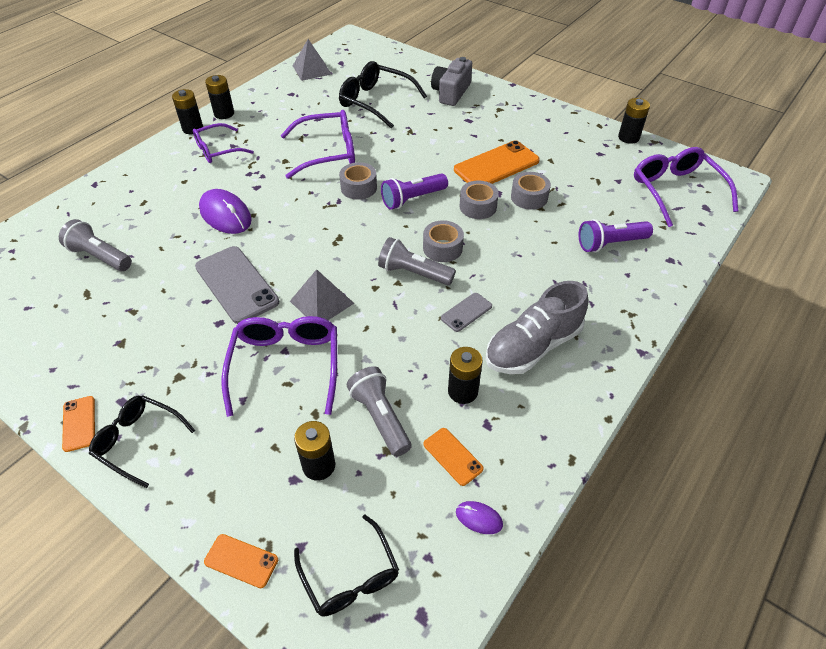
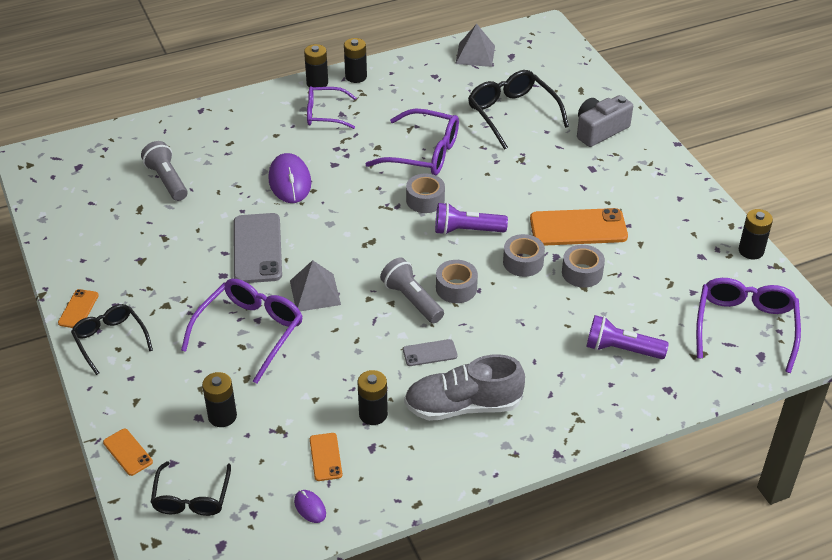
camera: 30 degrees right, 5 degrees down
grey flashlight [347,366,411,457] -> none

